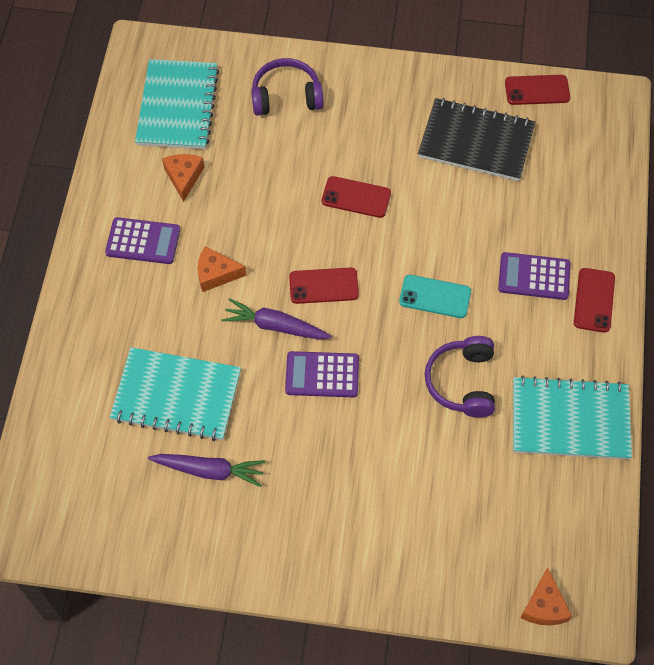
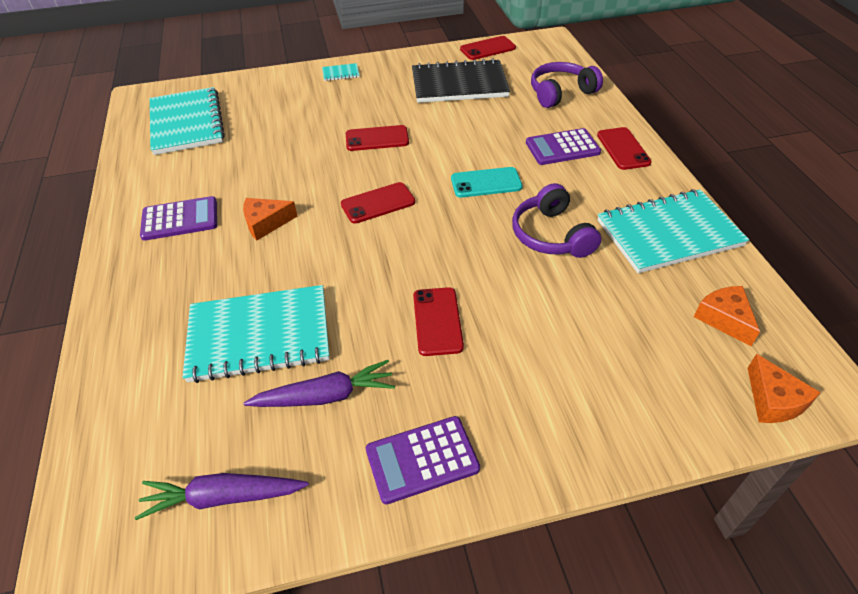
camera: 20 degrees left, 15 degrees down
orange cheese [162,154,204,202] -> orange cheese moved to [694,286,760,346]
purple carrot [221,298,332,339] -> purple carrot moved to [135,473,309,520]
purple headphones [251,58,323,116] -> purple headphones moved to [531,62,603,108]
purple calculator [285,351,359,397] -> purple calculator moved to [366,416,480,504]
none -> turquoise notebook [322,63,359,81]
none -> red phone [413,287,464,356]

